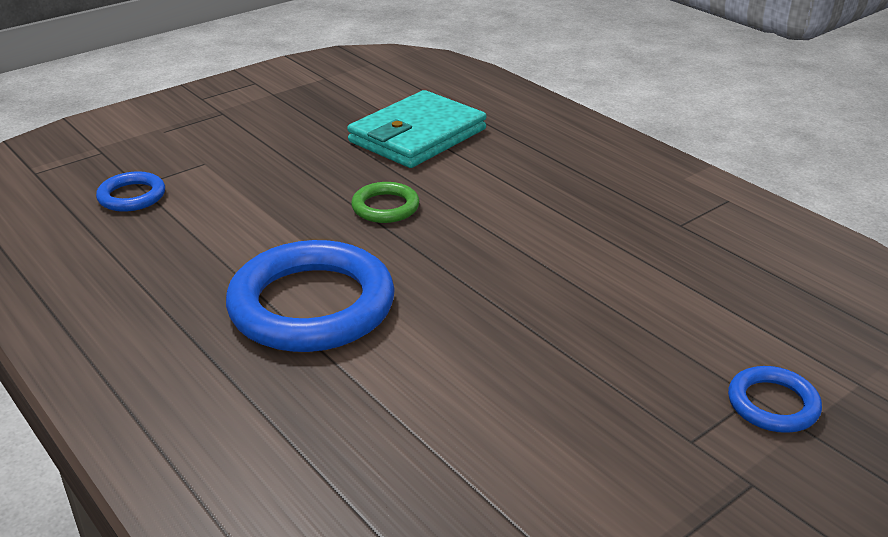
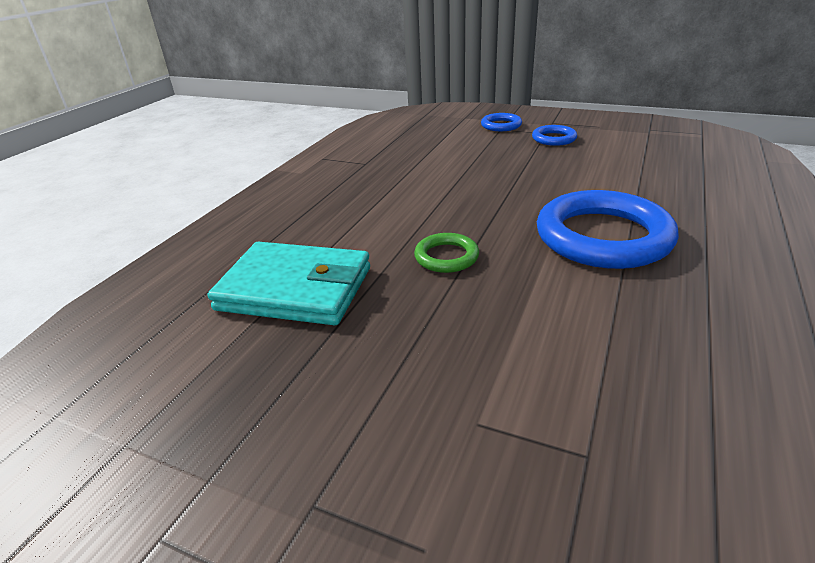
camera: 115 degrees left, 0 degrees up
blue ring [96,171,165,212] -> blue ring moved to [532,125,577,146]

